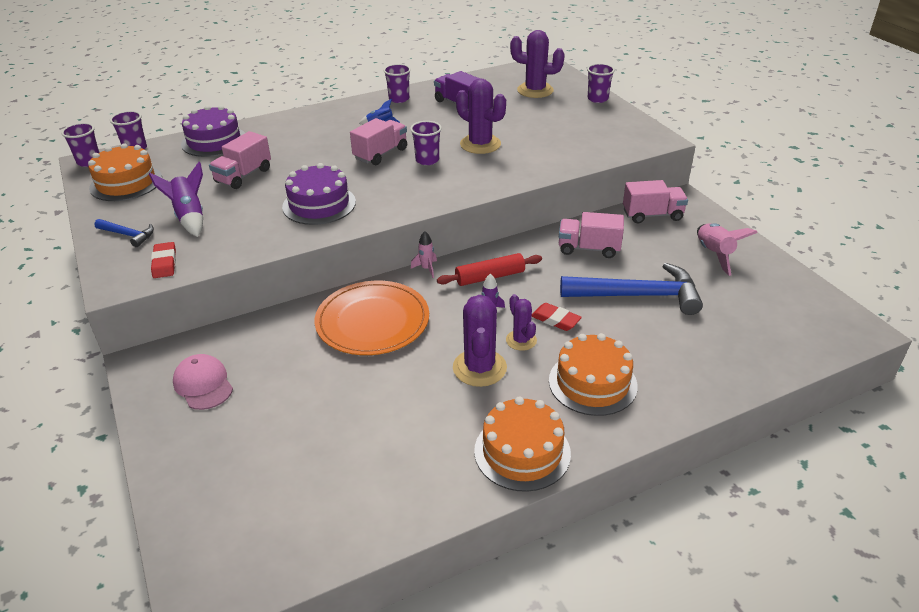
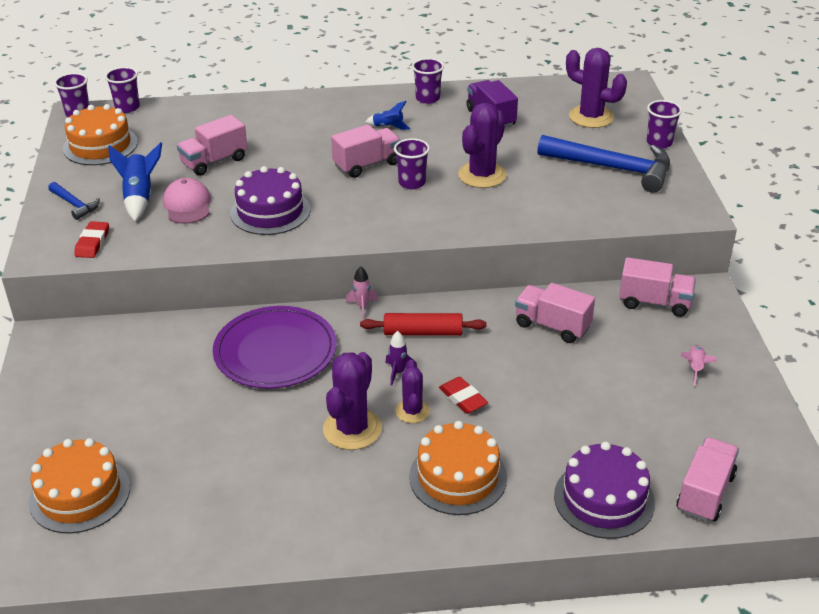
camera: 20 degrees right, 0 degrees up
purple rocket [149,162,203,237] -> blue rocket [108,142,162,222]
pink cap [173,354,233,410] -> pink cap moved to [163,178,211,224]
purple cake [181,105,245,157] -> purple cake moved to [554,442,655,539]
orange plate [315,281,429,355] -> purple plate [213,306,337,389]
purple cactus [456,78,506,154] -> purple cactus turned 60 degrees clockwise [458,103,507,188]
orange cake [474,397,571,492] -> orange cake moved to [29,438,130,533]
blue hammer [560,263,703,315] -> blue hammer moved to [537,135,670,193]
pink rocket [697,223,758,276] -> pink rocket [681,345,717,386], size x0.58
none -> pink truck [676,437,739,522]

